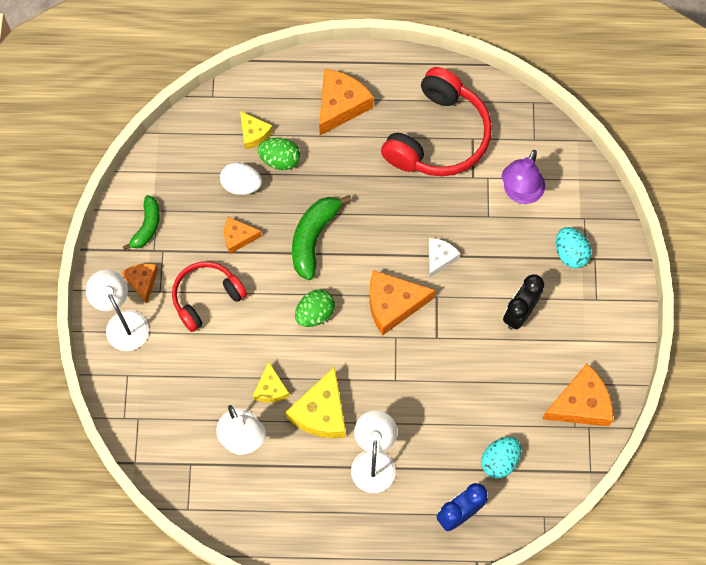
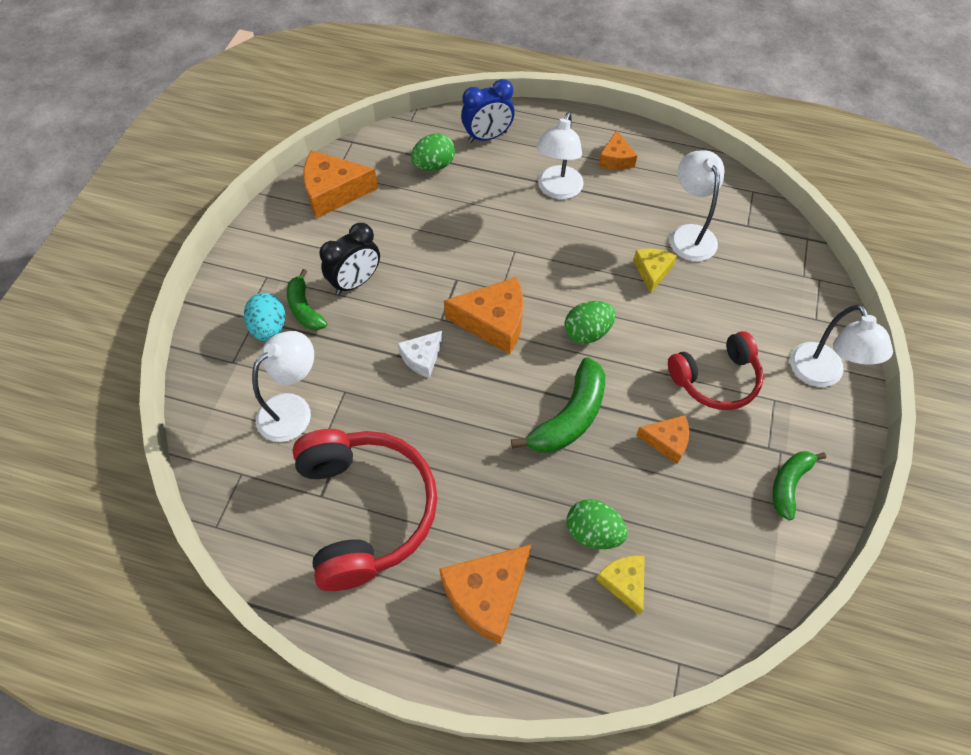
camera: 165 degrees left, 10 degrees down
orange cheese [122,264,158,303] -> orange cheese moved to [598,130,637,170]
white egg [220,162,262,195] -> none
yellow cheese [286,367,346,438] -> none
red headphones [381,67,492,176] -> red headphones turned 120 degrees clockwise [292,429,437,591]
turquoise egg [481,437,521,479] -> green egg [411,133,455,171]
purple lamp [502,150,545,204] -> white lamp [252,331,314,442]
none -> green banana [287,269,327,330]

